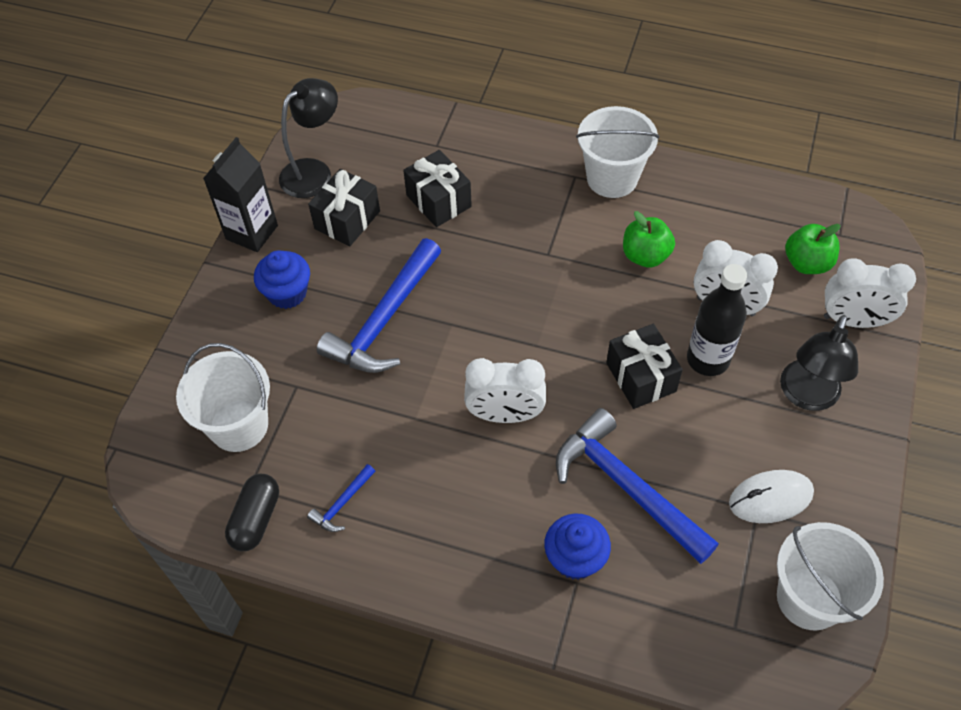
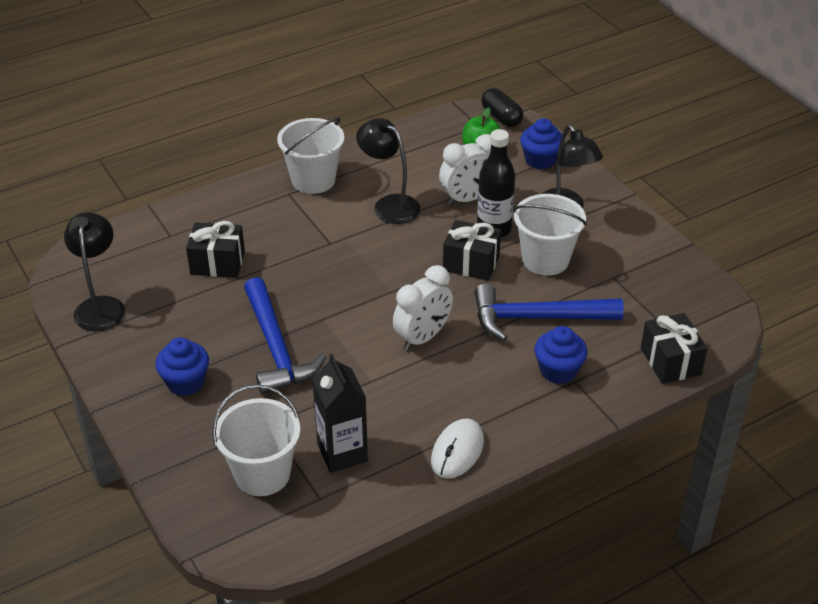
camera: 50 degrees left, 15 degrees down
black carton [203,137,278,252] -> black carton moved to [312,354,368,473]
black capsule [225,474,279,551] -> black capsule moved to [481,88,523,127]
blue hammer [307,464,375,532] -> none
black gift [308,169,380,247] -> black gift moved to [641,313,708,384]
green apple [623,211,675,268] -> black lamp [356,118,421,224]
white mouse [729,470,814,523] -> white mouse moved to [431,418,484,479]
white bucket [777,522,884,630] -> white bucket moved to [513,194,587,275]
white clock [824,258,916,328] -> blue cupcake [520,118,562,170]

